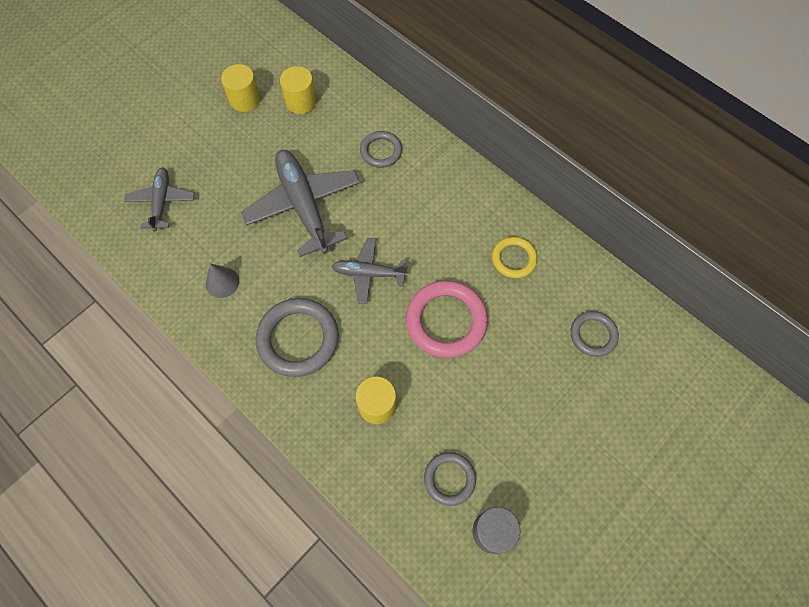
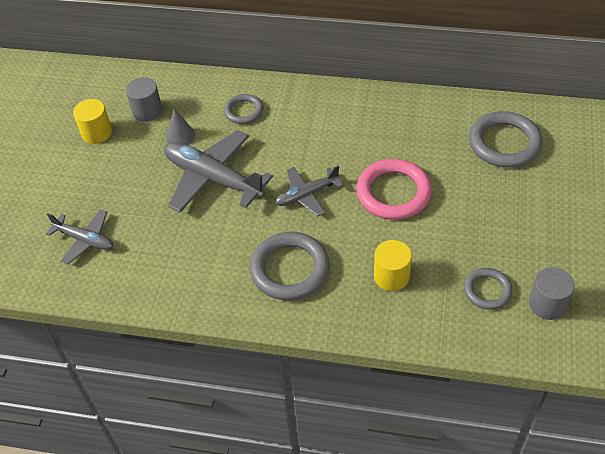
camera: 30 degrees left, 15 degrees down
grey plane [124,168,195,232] -> grey plane turned 150 degrees clockwise [46,210,113,264]
grey cone [206,263,239,298] -> grey cone moved to [166,109,195,145]
yellow cylinder [280,66,317,114] -> grey cylinder [126,77,162,122]
yellow ring [492,237,537,278] -> none
grey ring [571,311,619,357] -> grey ring [469,111,543,168], size x1.72

